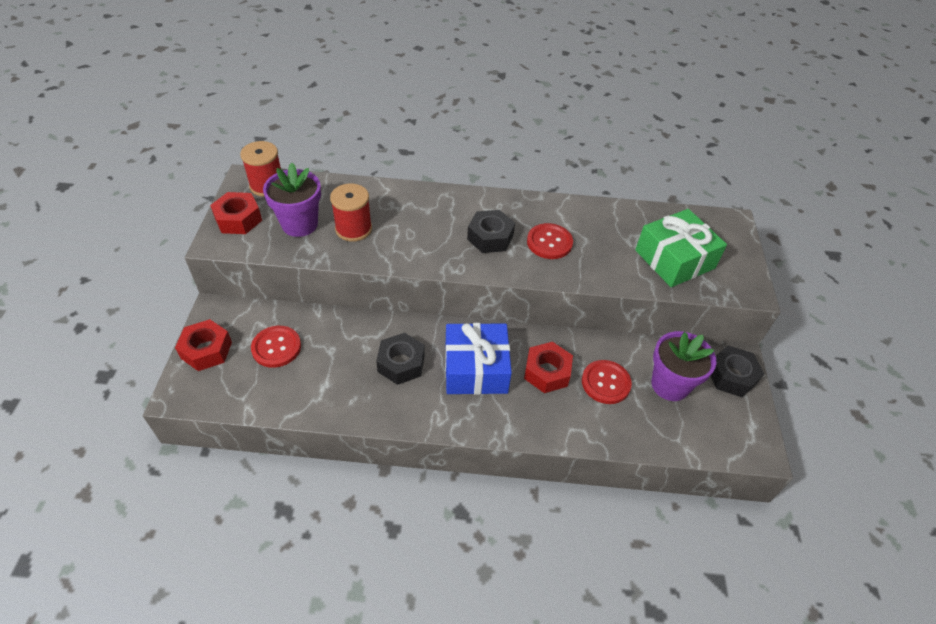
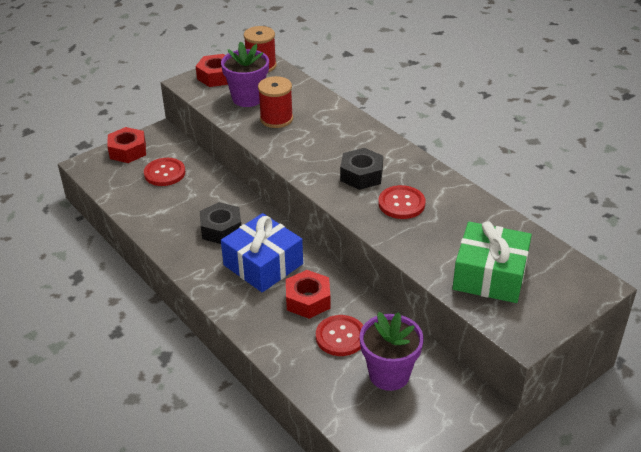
camera: 50 degrees right, 10 degrees down
black nut [711,346,764,397] -> none

